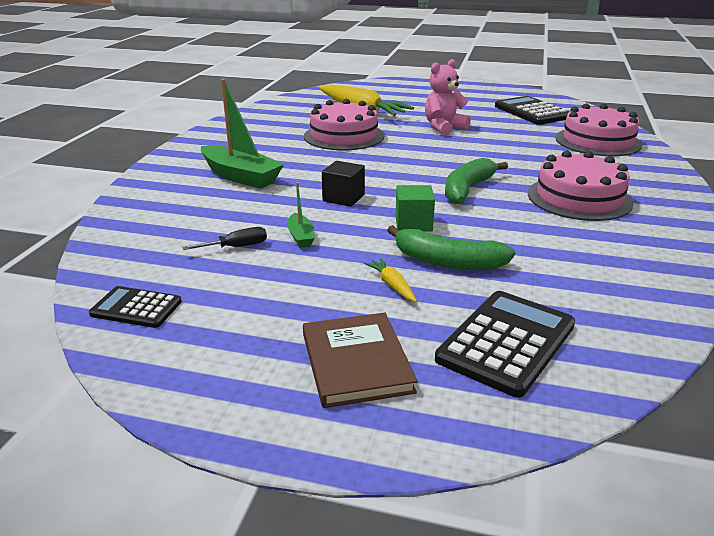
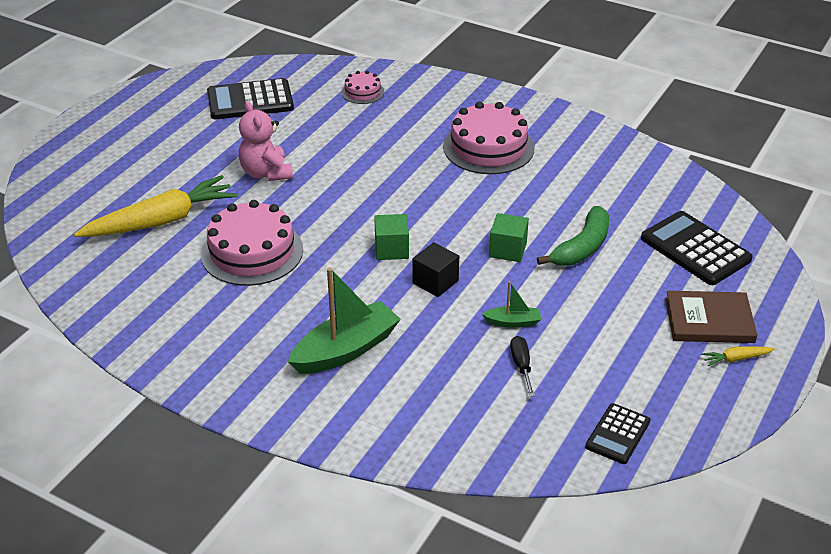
camera: 75 degrees left, 10 degrees up
yellow carrot [364,258,417,302] -> yellow carrot moved to [701,346,775,367]
green banana [445,158,508,204] -> none
pink cake [556,104,642,156] -> pink cake [341,71,384,104], size x0.50
none -> green cube [374,214,409,260]

